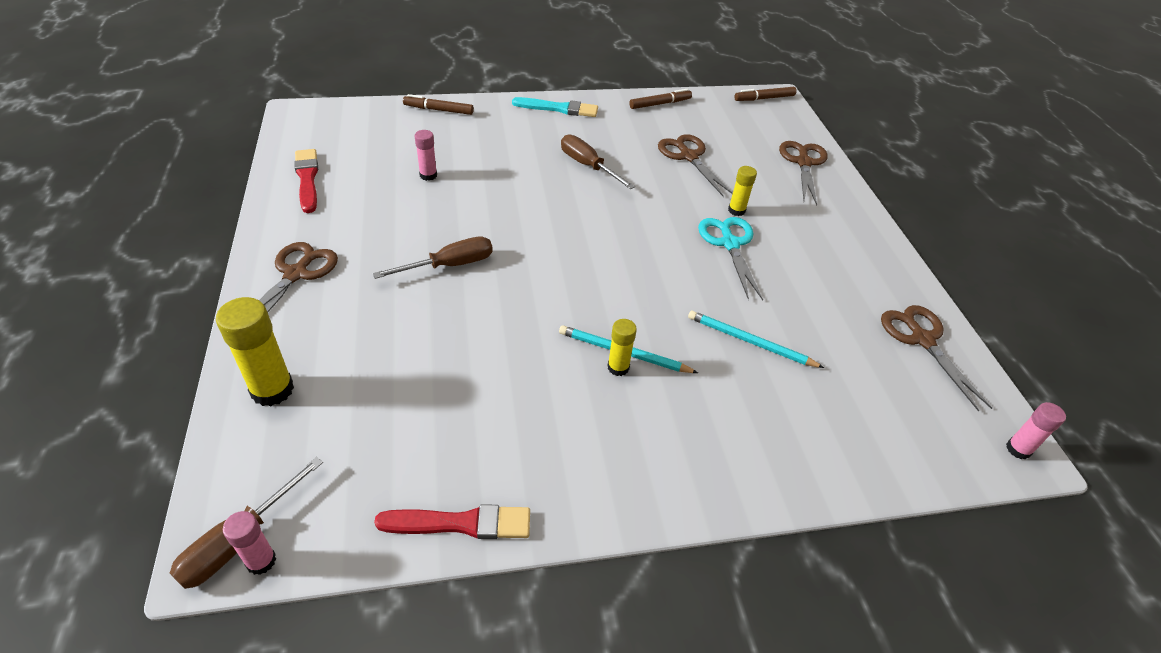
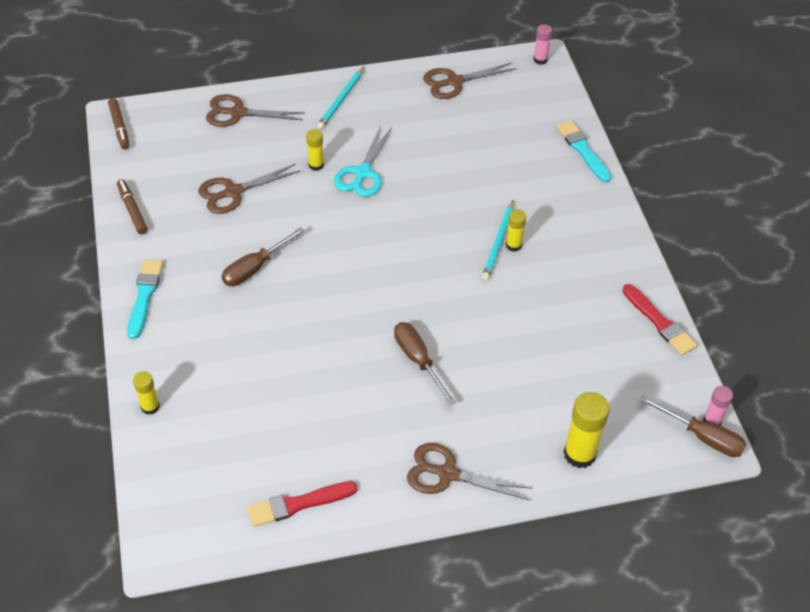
camera: 90 degrees left, 5 degrees up
red brush [374,504,530,539] -> red brush turned 150 degrees clockwise [622,284,697,356]
brown marker [403,94,474,115] -> yellow glue stick [133,371,160,415]
pink glue stick [415,130,437,181] -> none
turquoise pencil [688,311,824,368] -> turquoise pencil moved to [317,67,364,129]
turquoise scissors [698,217,763,300] -> turquoise scissors turned 60 degrees counterclockwise [334,126,392,197]
none -> turquoise brush [557,121,611,183]

